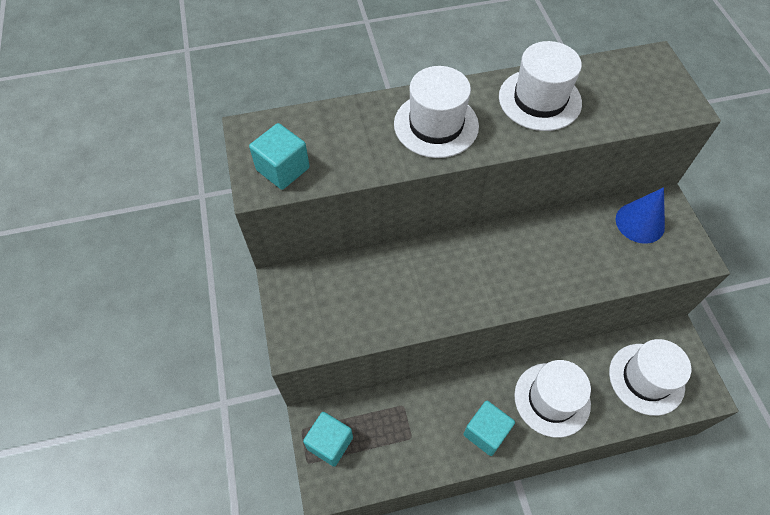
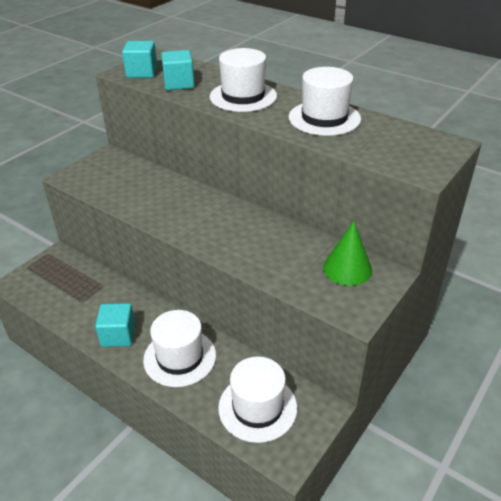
camera: 50 degrees right, 20 degrees down
turquoise cube [303,412,353,467] -> turquoise cube moved to [161,50,195,90]
blue cone [616,187,665,244] -> green cone [323,221,372,286]

